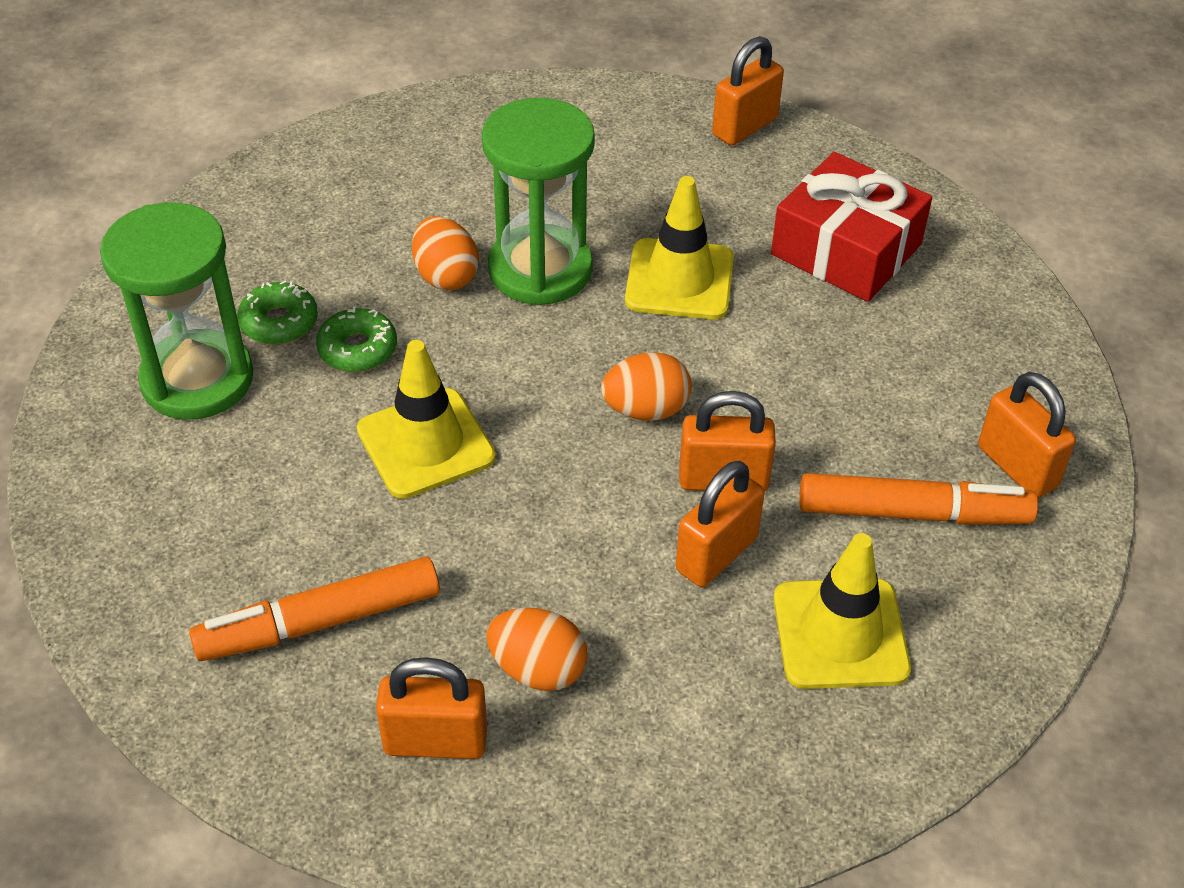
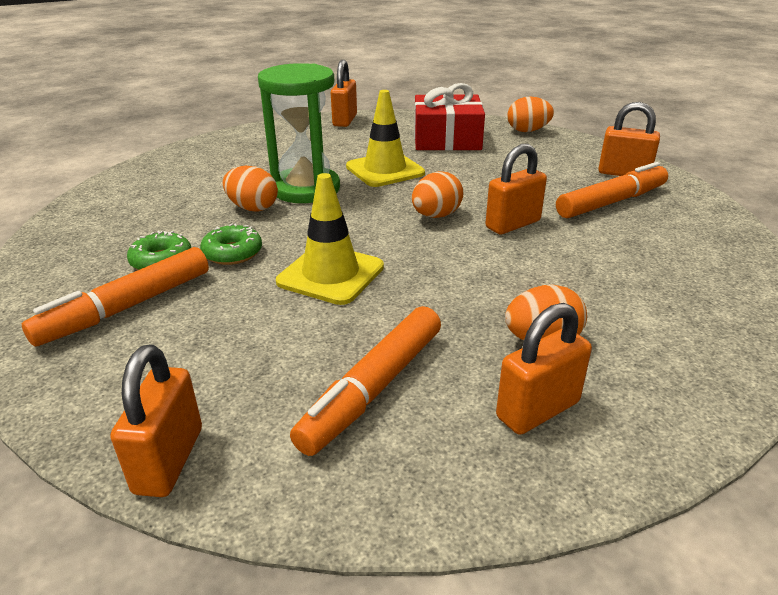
camera: 35 degrees left, 15 degrees down
green hourglass [100,202,253,420] -> orange marker [22,247,209,347]
orange padlock [676,461,765,587] -> orange padlock moved to [111,345,202,497]
yellow traffic cone [773,533,911,689] -> none
none -> orange egg [507,97,554,132]

